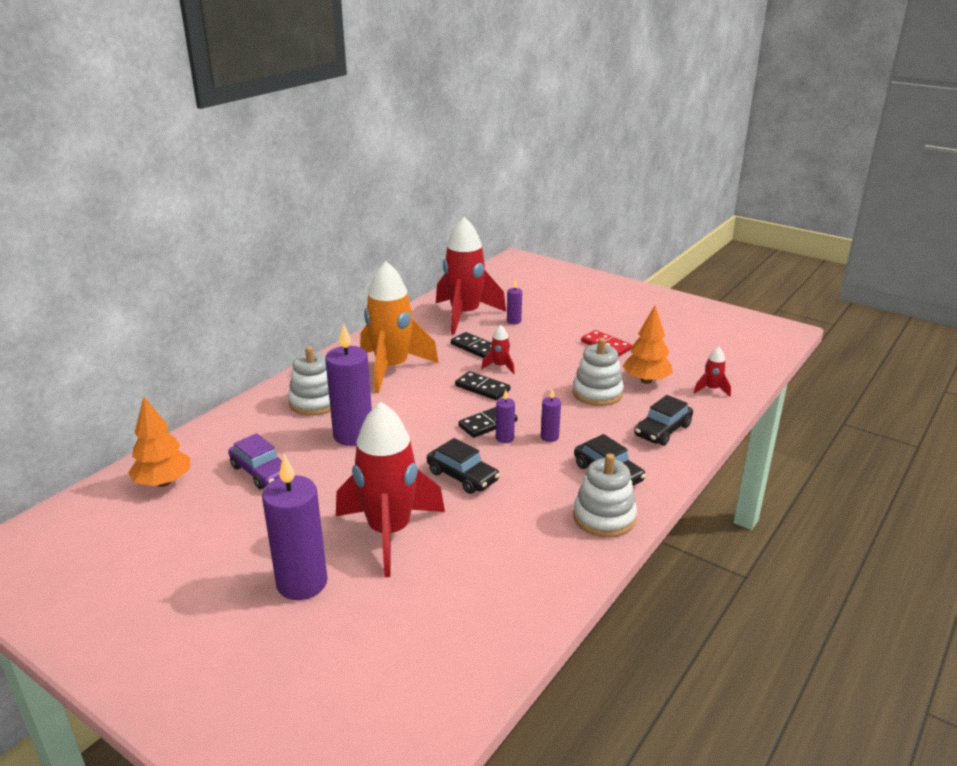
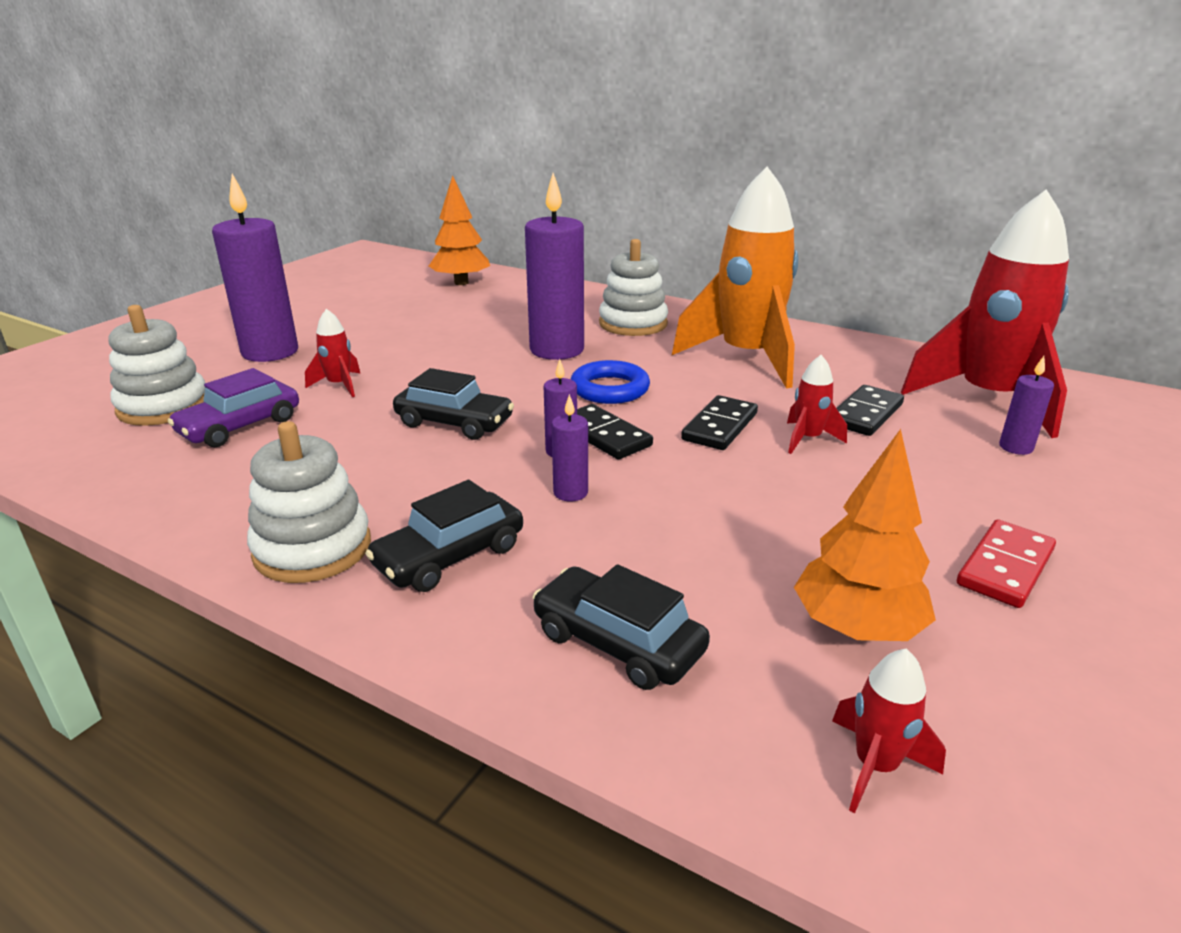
camera: 85 degrees right, 0 degrees up
purple car [228,433,282,489] -> purple car moved to [168,368,299,447]
red rocket [336,402,445,577] -> red rocket [305,309,361,397], size x0.41
black car [427,438,500,494] -> black car turned 105 degrees counterclockwise [393,368,514,440]
white stacking toy [573,338,624,406] -> white stacking toy moved to [109,305,205,426]
none -> blue ring [571,360,650,404]

